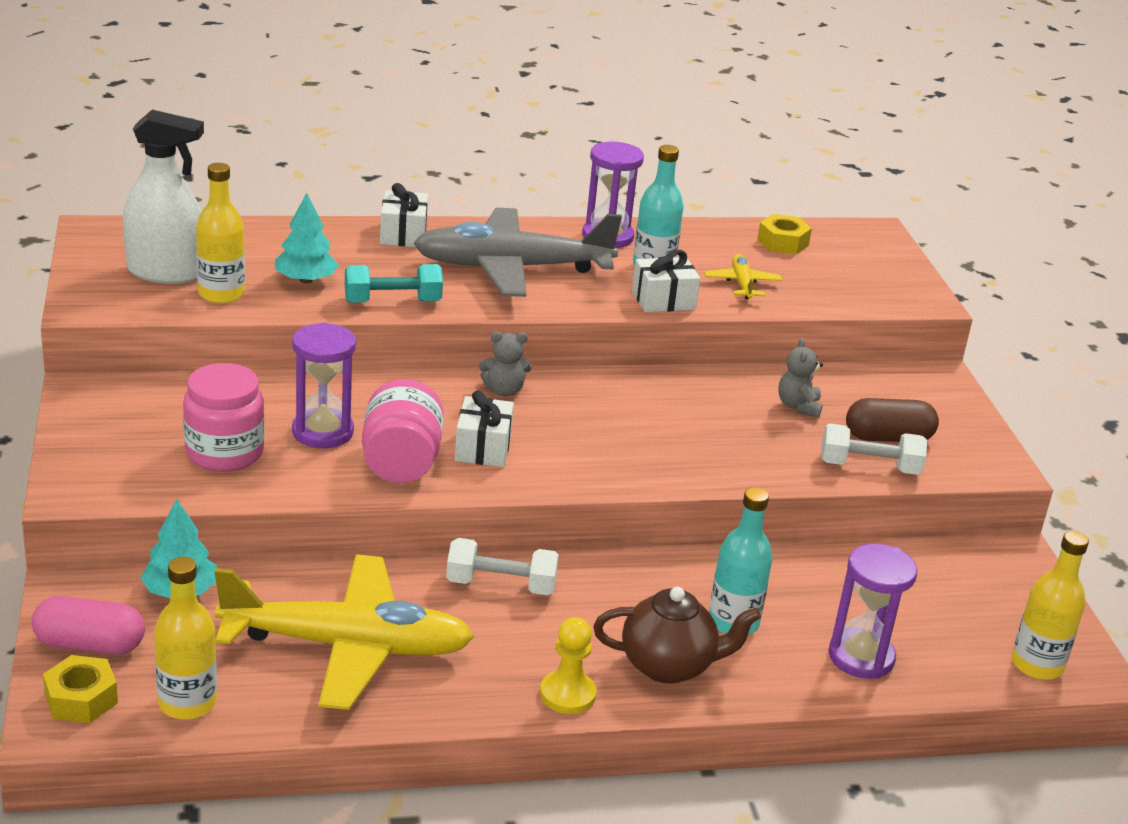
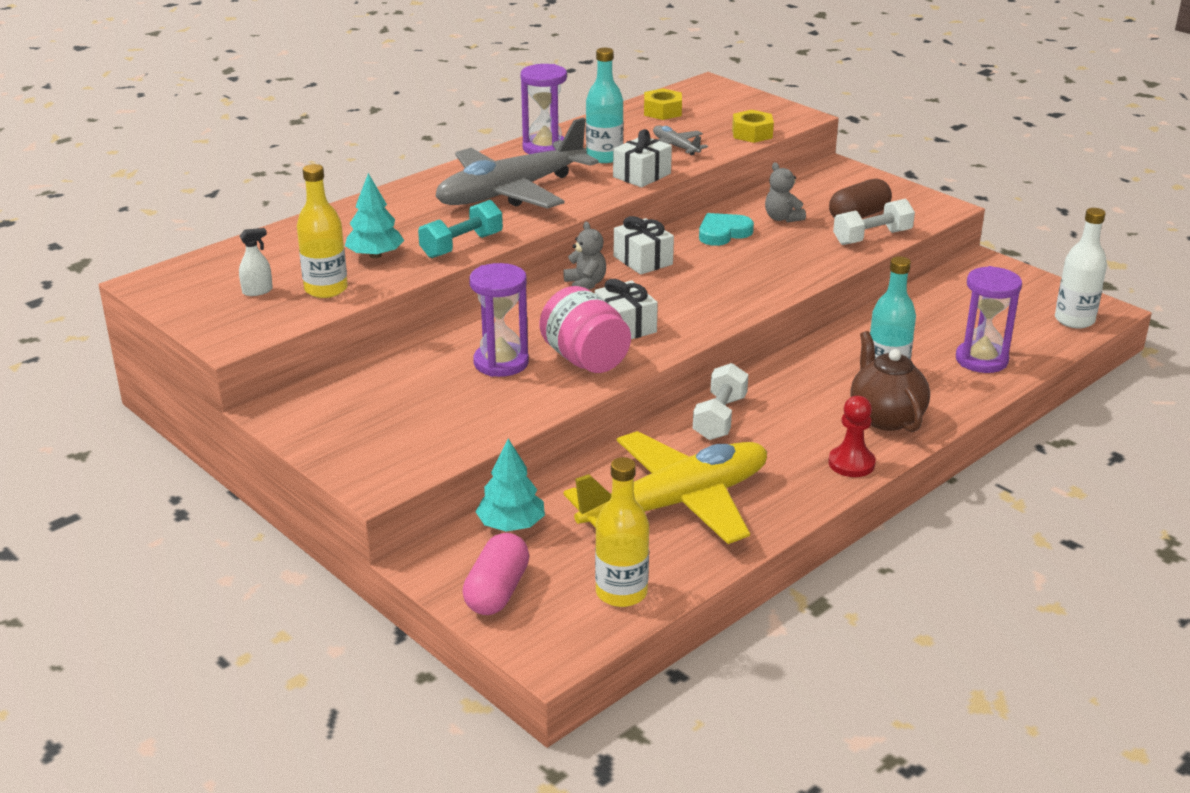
camera: 30 degrees left, 0 degrees up
pink capsule [32,596,145,655] -> pink capsule turned 45 degrees counterclockwise [463,533,529,615]
yellow nut [43,655,118,723] -> yellow nut moved to [732,110,774,143]
white spray bottle [123,110,204,284] -> white spray bottle [239,228,273,296], size x0.41
pink jar [183,363,264,472] -> none
white gift [380,183,428,247] -> white gift moved to [614,216,674,275]
white dumbbell [446,538,559,595] -> white dumbbell turned 45 degrees counterclockwise [693,363,748,440]
grey teddy bear [479,332,532,396] -> grey teddy bear turned 75 degrees counterclockwise [563,222,606,290]
yellow pawn [540,617,596,714] -> red pawn [828,396,876,477]
brown teapot [593,587,761,684] -> brown teapot turned 75 degrees counterclockwise [850,331,930,432]
yellow plane [704,254,782,299] -> grey plane [653,126,708,155]
yellow bottle [1012,531,1089,680] -> white bottle [1055,208,1107,329]
none -> turquoise heart [699,213,754,246]

